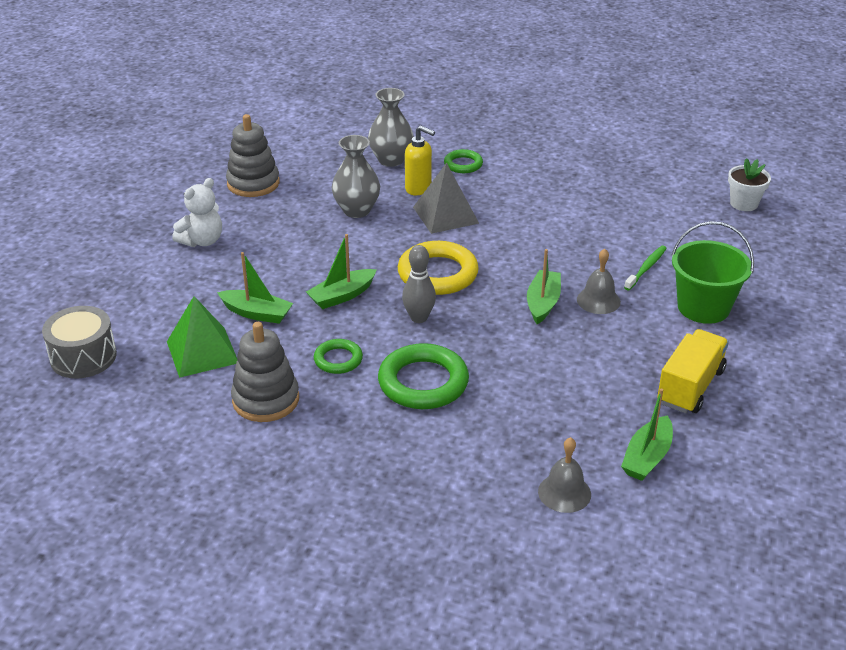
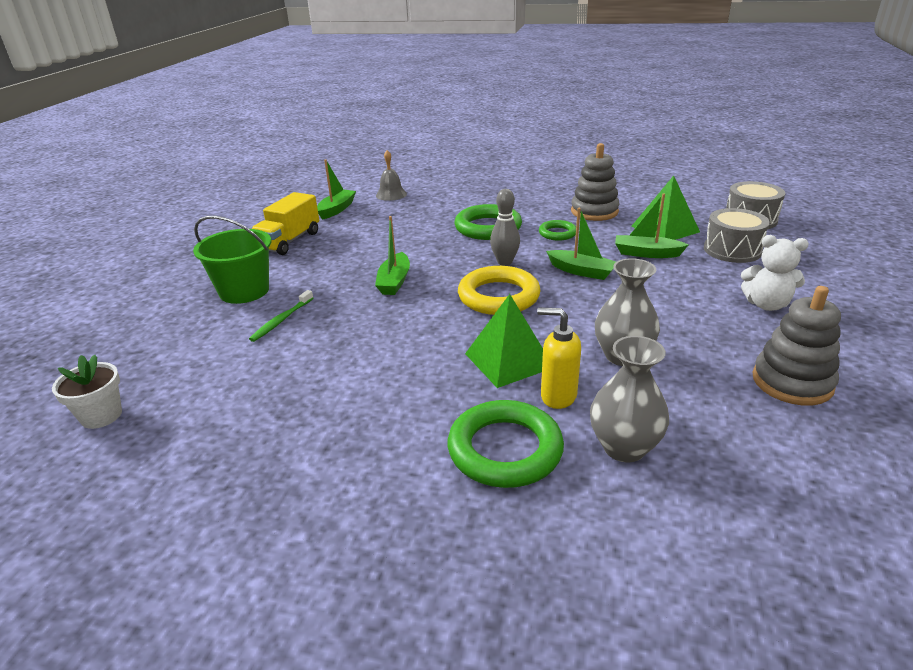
camera: 175 degrees right, 5 degrees down
white teddy bear [172,178,222,247] -> white teddy bear turned 105 degrees counterclockwise [741,235,809,311]
green boat [306,234,377,309] -> green boat turned 75 degrees clockwise [546,208,616,280]
grey pyramid [413,163,479,234] -> green pyramid [465,294,543,388]
green ring [444,149,483,173] -> green ring [448,400,564,488], size x1.81
grey bell [577,249,621,314] -> none
none -> grey drum [704,208,770,263]

